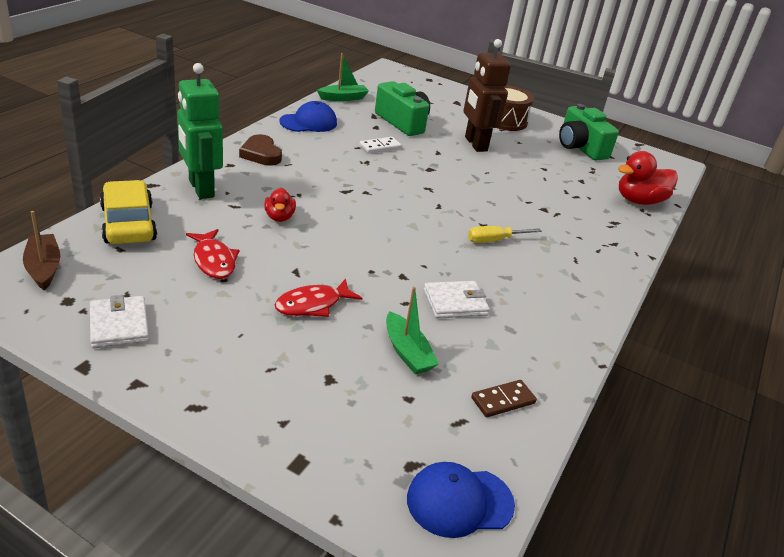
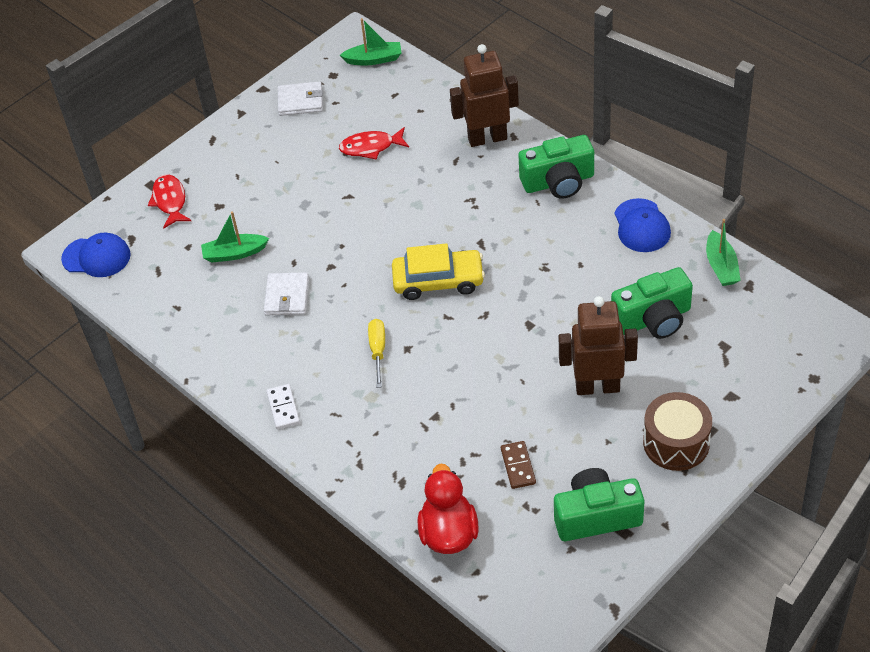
camera: 115 degrees right, 15 degrees up
brown boat [23,211,60,291] -> green boat [340,18,401,65]
yellow car [100,180,157,244] -> yellow car moved to [392,243,485,300]
green robot [177,63,223,199] -> brown robot [450,44,519,147]
brown heart [239,134,282,166] -> green camera [518,135,594,199]
red duck [264,188,296,222] -> none
red fish [274,278,362,317] -> red fish moved to [148,174,191,229]
white domino [359,137,402,154] -> white domino moved to [267,384,300,429]
blue cap [407,462,515,538] -> blue cap turned 90 degrees clockwise [61,233,131,277]
brown domino [471,380,537,417] -> brown domino moved to [501,441,536,489]

